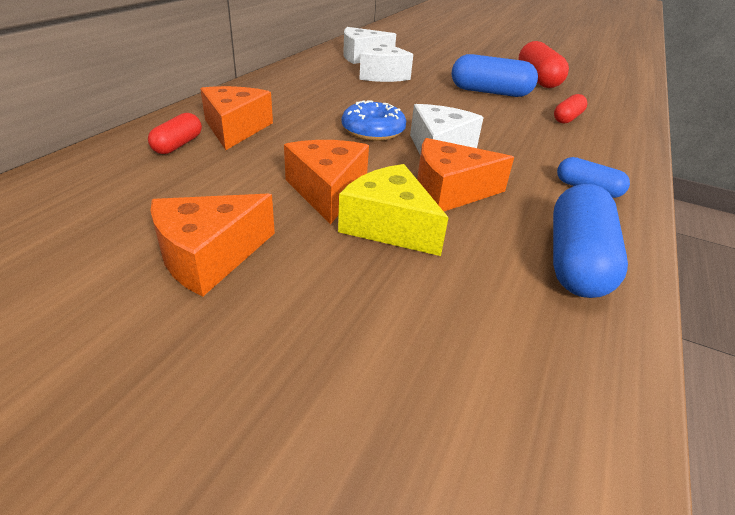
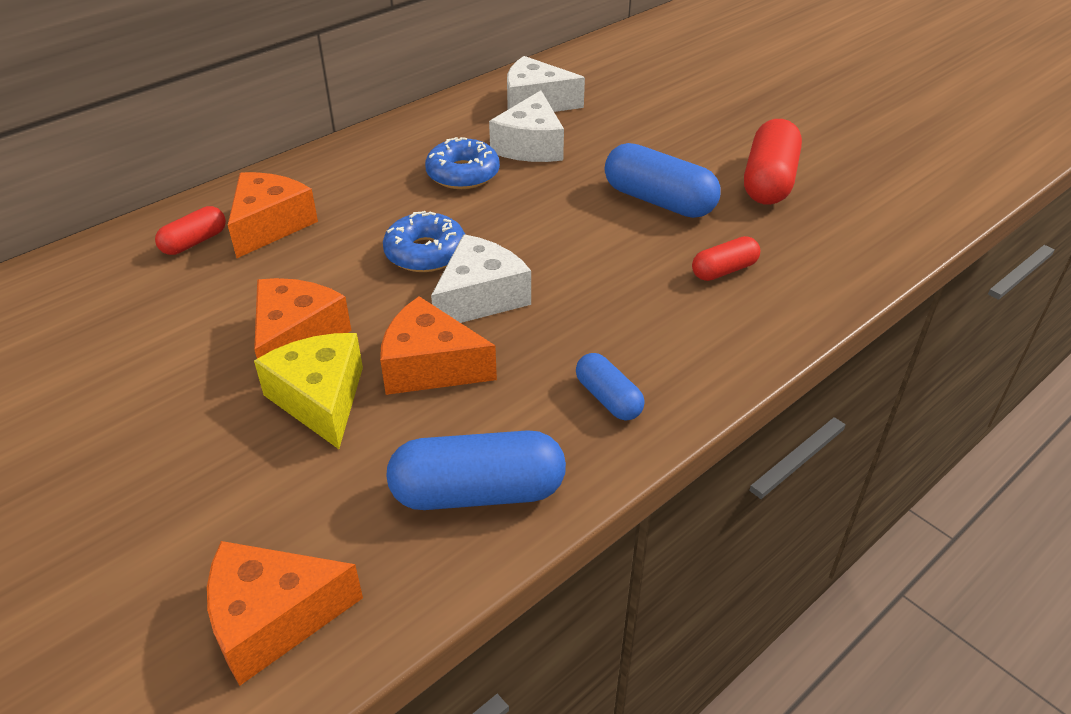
camera: 25 degrees right, 5 degrees up
orange cheese [151,194,275,297] -> orange cheese moved to [207,541,363,686]
blue capsule [553,184,628,298] -> blue capsule turned 45 degrees clockwise [386,430,566,510]
none -> blue donut [425,137,500,189]

